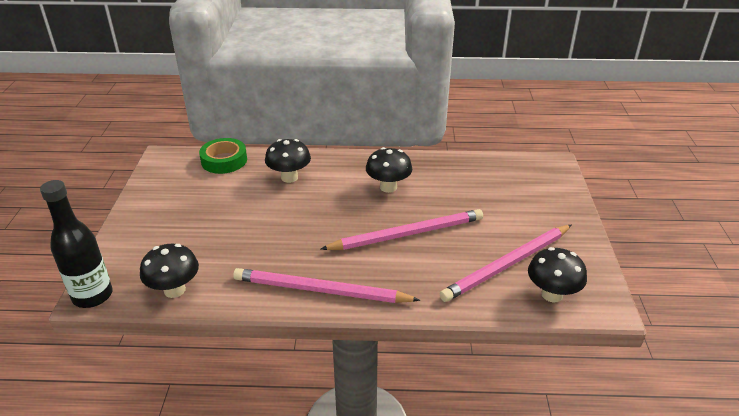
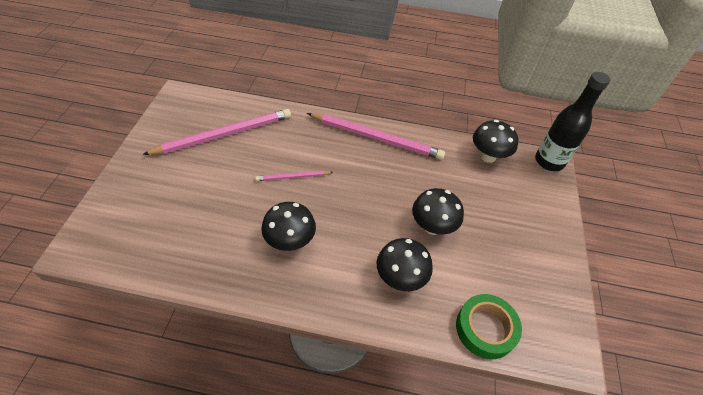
camera: 175 degrees left, 15 degrees up
pink pencil [321,209,483,250] -> pink pencil [255,171,333,181], size x0.49
black mushroom [528,247,587,302] -> black mushroom moved to [412,188,464,235]

